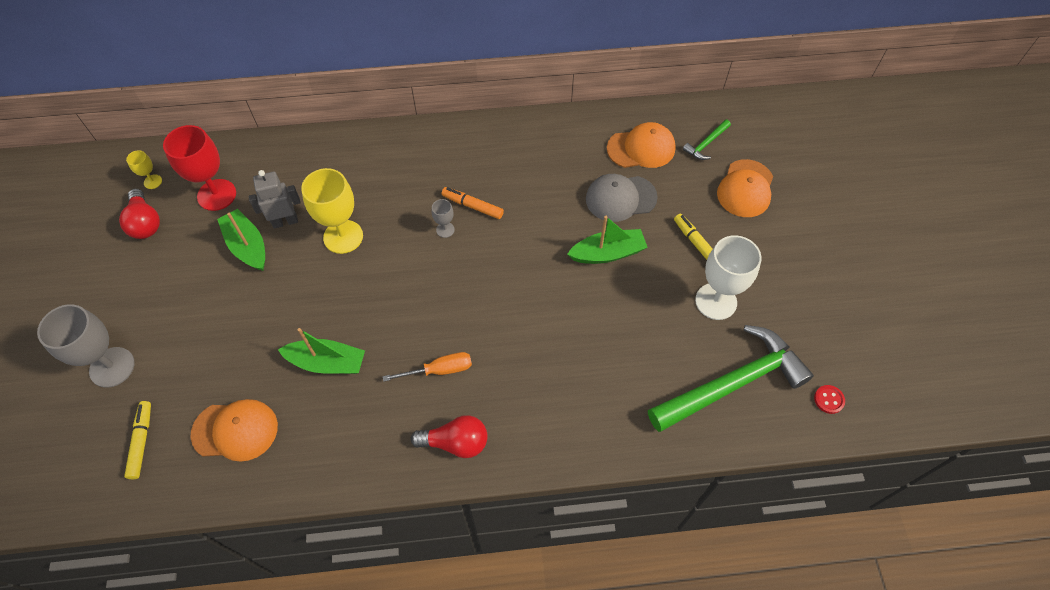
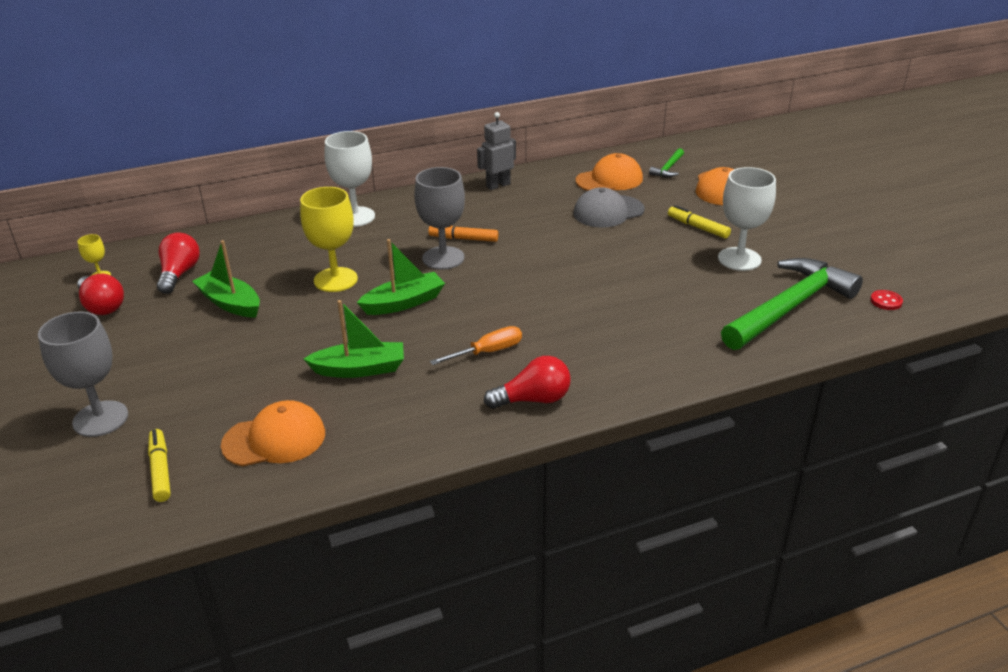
camera: 15 degrees left, 25 degrees down
red goblet [163,125,236,211] -> red light bulb [157,232,200,294]
grey robot [248,170,301,229] -> grey robot moved to [477,112,516,190]
grey goblet [431,199,455,238] -> grey goblet [414,167,465,270], size x2.13
green boat [567,216,648,264] -> green boat moved to [357,239,445,315]
none -> white goblet [324,131,375,227]

